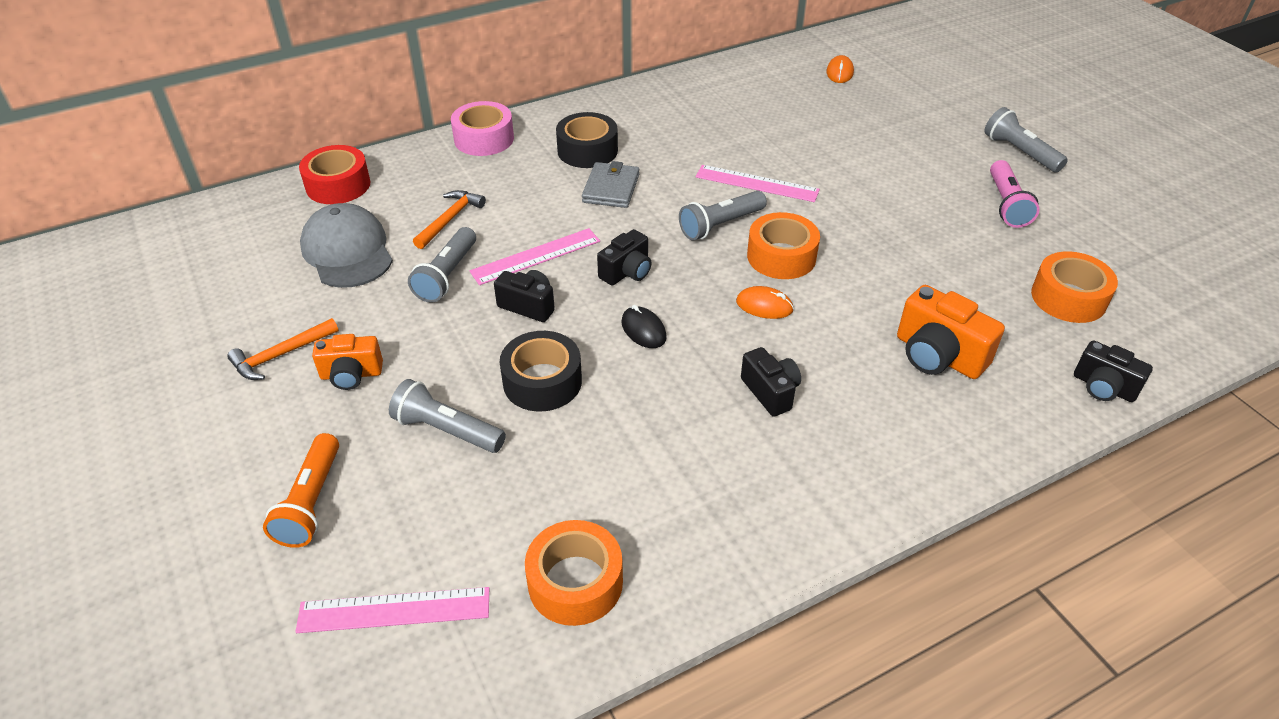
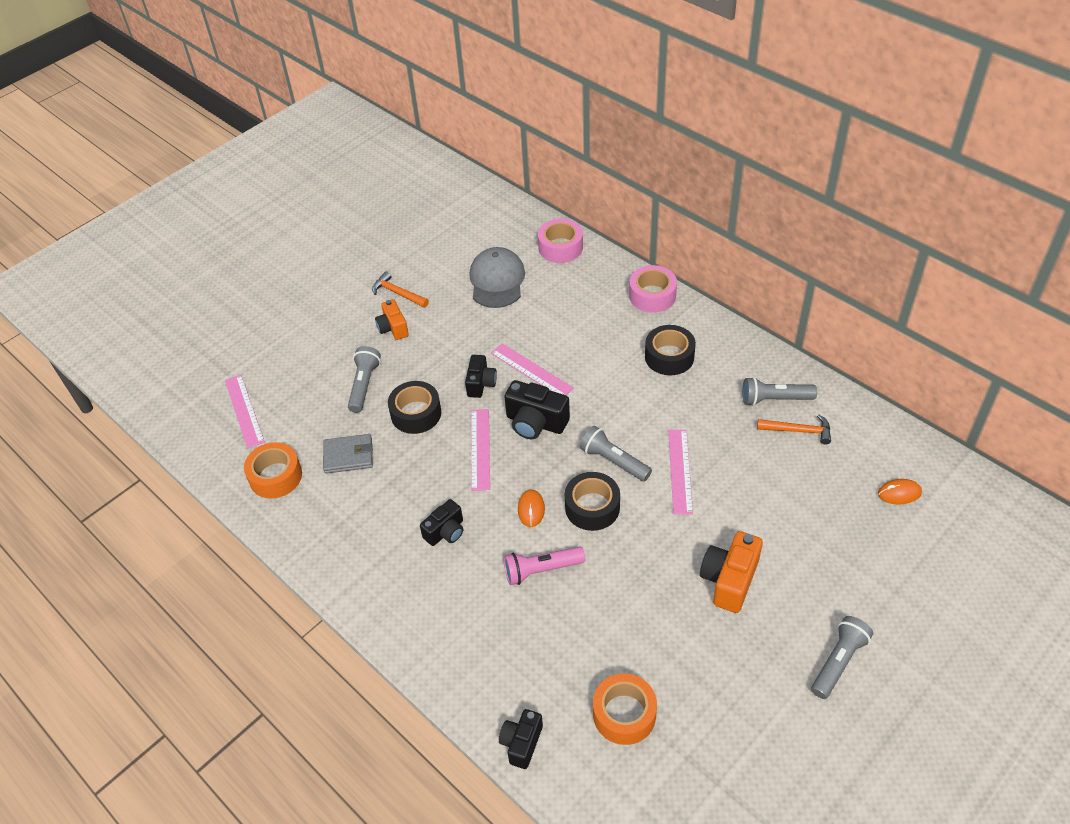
camera: 75 degrees right, 5 degrees up
orange flashlight [263,433,339,548] -> none
red tape [299,145,371,204] -> pink tape [538,219,583,263]
grey cap [300,203,393,288] -> grey cap turned 45 degrees counterclockwise [469,247,525,308]
grey flashlight [408,227,476,303] -> grey flashlight moved to [742,377,817,406]
orange hammer [413,190,486,249] -> orange hammer moved to [757,414,831,444]
grey wallet [582,161,639,208] -> grey wallet moved to [323,434,373,474]
black camera [597,229,652,286] -> black camera [504,380,570,439], size x1.54
black mouse [621,305,667,348] -> pink ruler [471,409,490,491]
orange tape [747,212,820,279] -> black tape [565,472,620,531]
orange camera [897,285,1005,379] -> orange camera moved to [700,531,763,613]
pink flashlight [990,160,1040,228] -> pink flashlight moved to [504,546,585,585]

